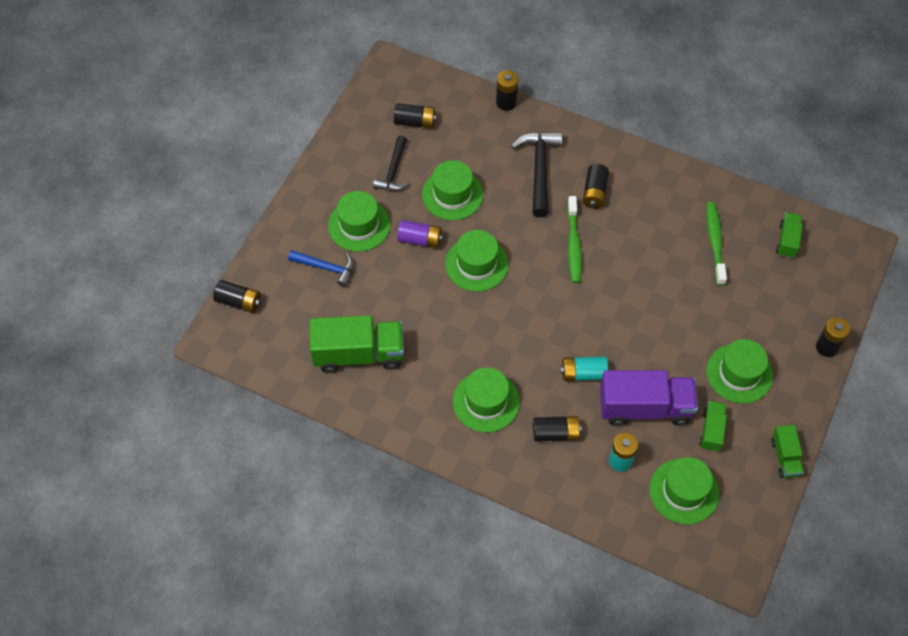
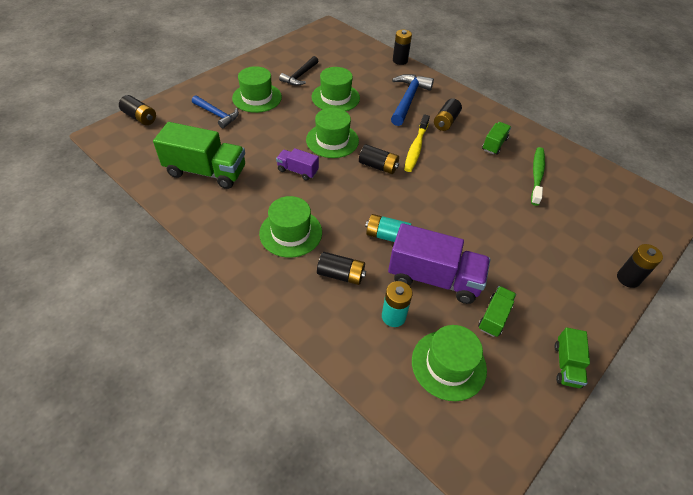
camera: 15 degrees right, 10 degrees down
black battery [394,103,437,128] -> black battery moved to [359,144,399,174]
purple battery [397,220,443,248] -> none
black hammer [511,132,562,217] -> blue hammer [391,74,434,126]
green toothbrush [567,196,582,283] -> yellow toothbrush [404,114,430,172]
green hat [706,339,773,404] -> none
green truck [776,212,803,258] -> green truck moved to [482,122,511,155]
none -> purple truck [276,148,319,181]

